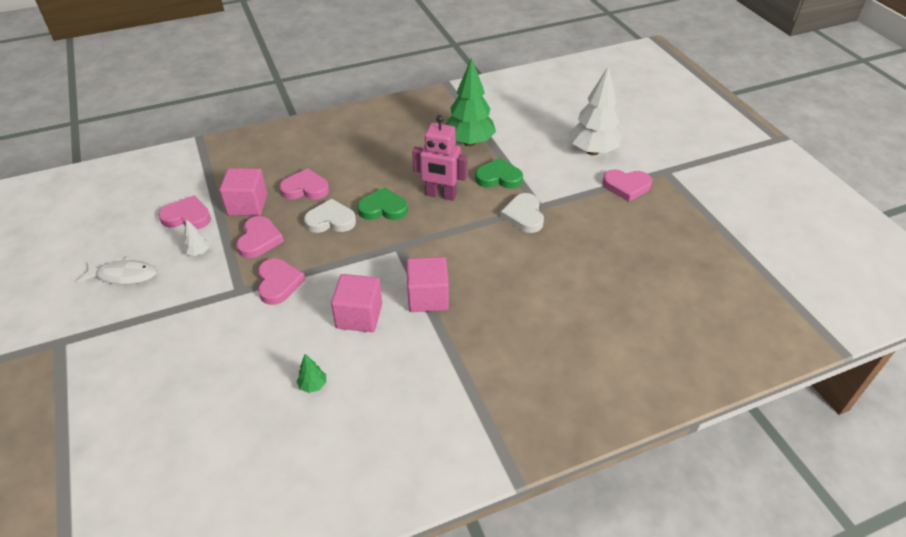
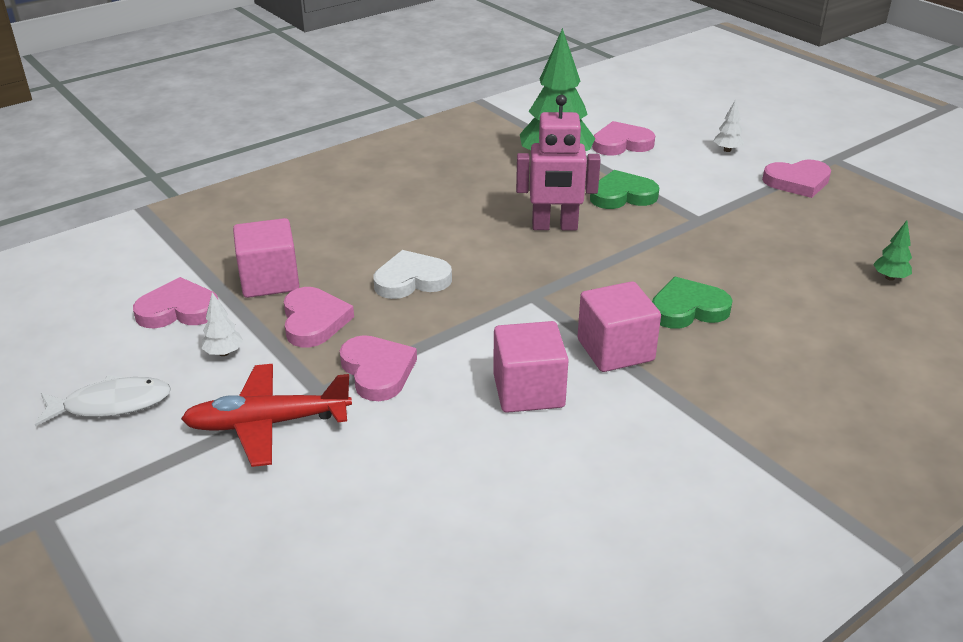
camera: 15 degrees left, 10 degrees down
pink heart [279,168,329,200] -> pink heart moved to [592,121,655,155]
green tree [297,354,326,393] -> green tree moved to [873,221,912,281]
green heart [357,187,408,220] -> green heart moved to [652,277,733,329]
white heart [500,193,544,233] -> none
white tree [569,66,622,155] -> white tree [714,99,744,152], size x0.41
none -> red plane [181,364,352,467]

